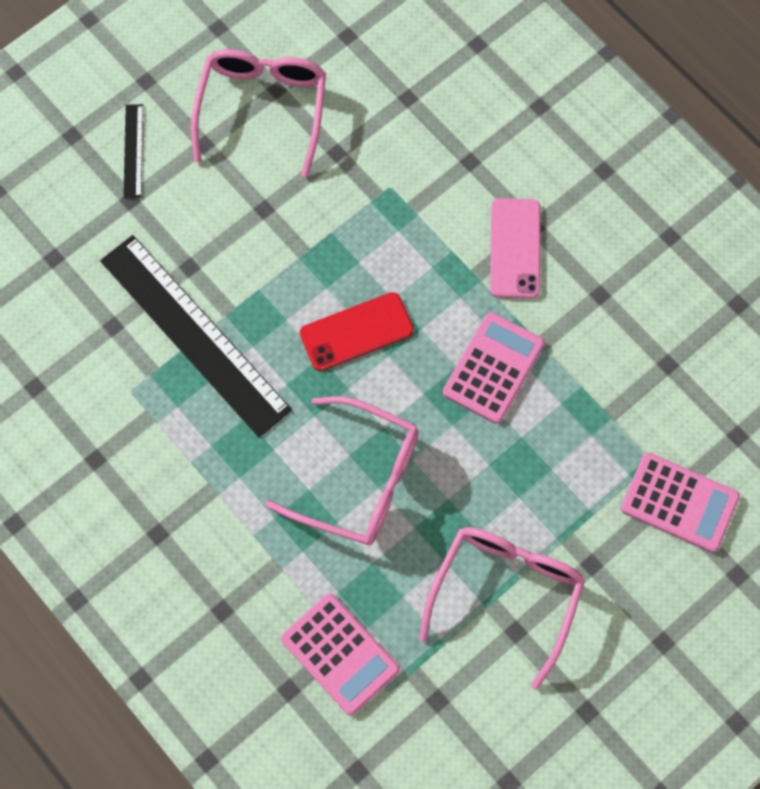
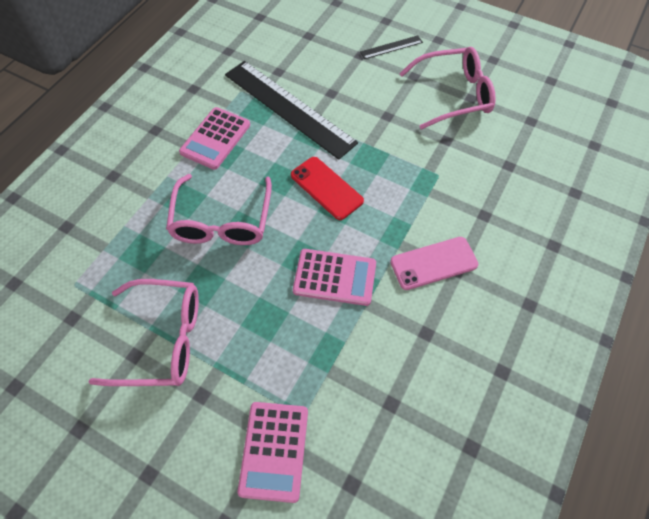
camera: 70 degrees right, 10 degrees down
black ruler [100,235,292,437] -> black ruler turned 75 degrees counterclockwise [225,61,358,160]
pink calculator [281,593,400,716] -> pink calculator moved to [179,107,250,170]

